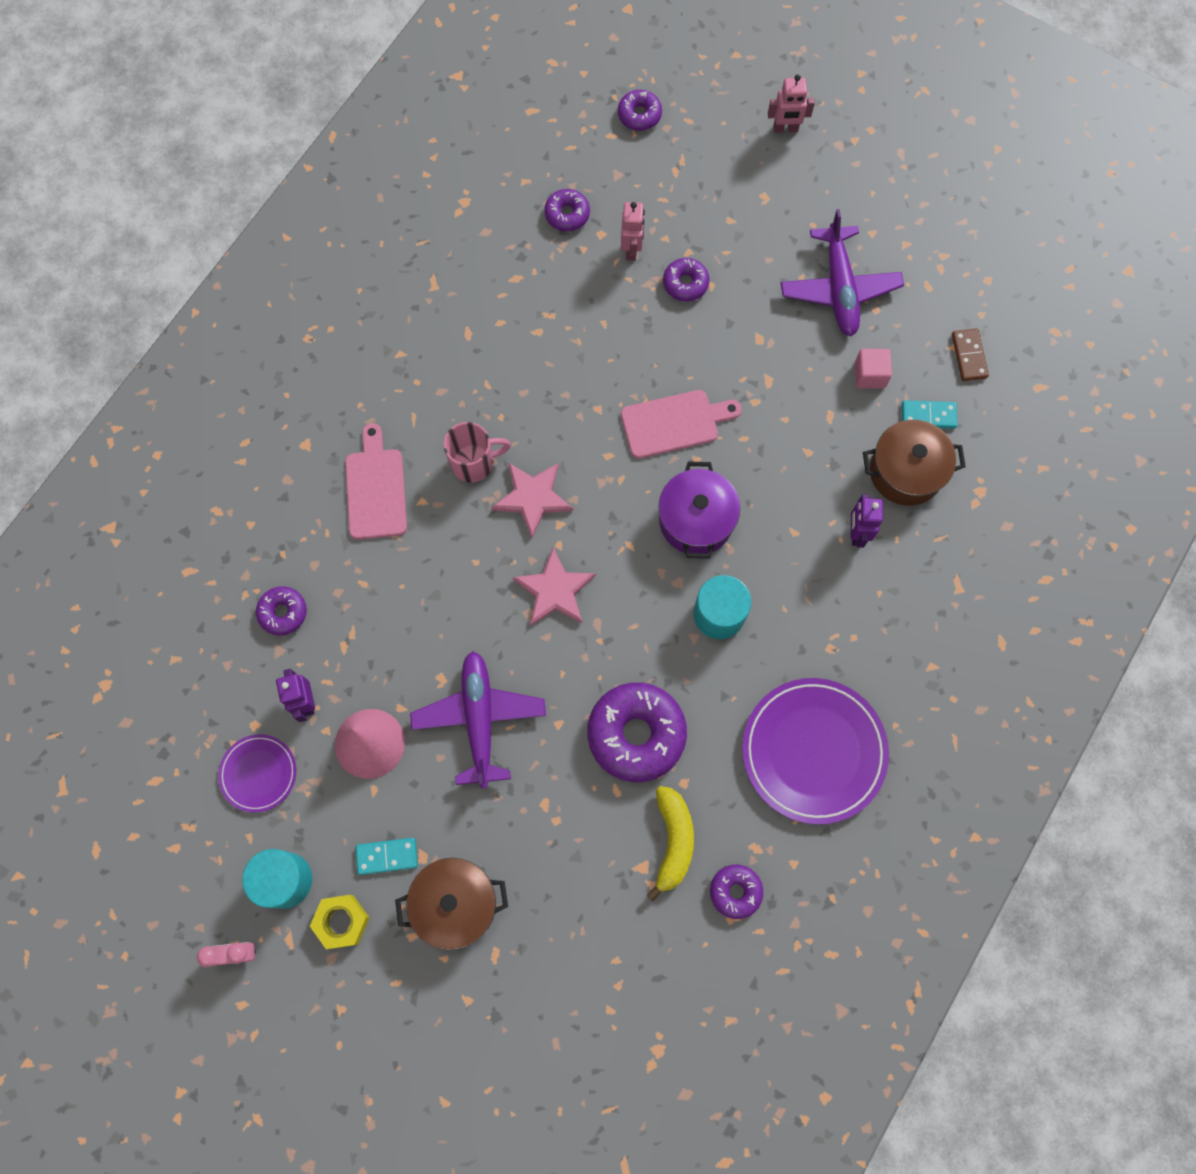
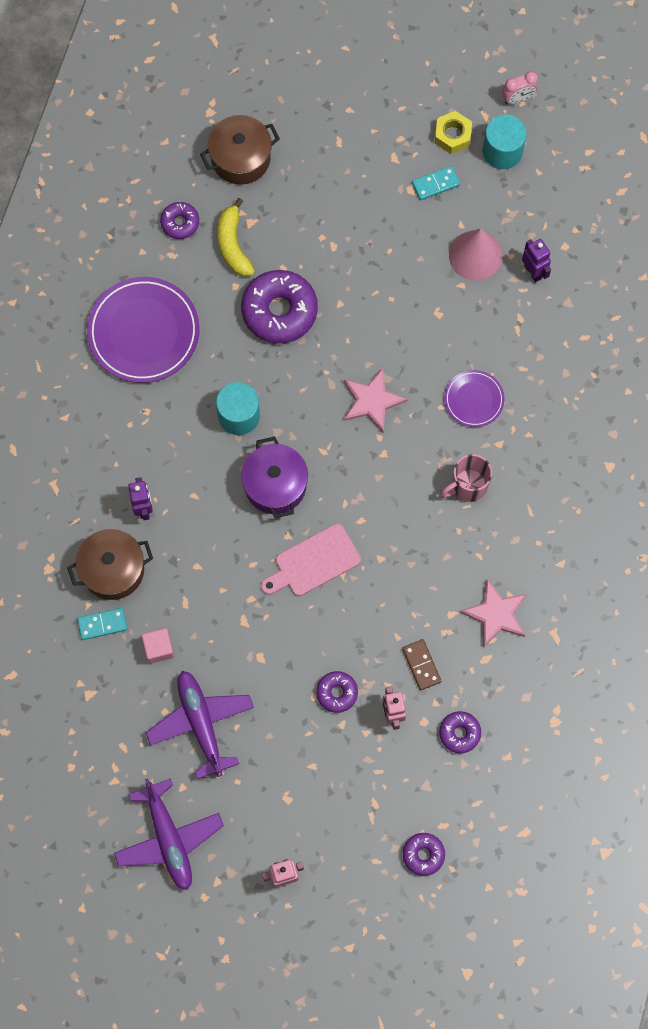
camera: 165 degrees right, 0 degrees up
purple plate [218,734,296,812] -> purple plate moved to [444,370,504,427]
purple donut [256,586,307,636] -> none
pink cutting board [345,423,407,540] -> none
brown pot [395,858,508,950] -> brown pot moved to [200,115,280,185]
purple plane [410,651,546,788] -> purple plane moved to [114,778,224,890]
pink star [491,463,573,538] -> pink star moved to [460,579,527,647]
brown domino [952,328,989,381] -> brown domino moved to [402,639,441,690]

